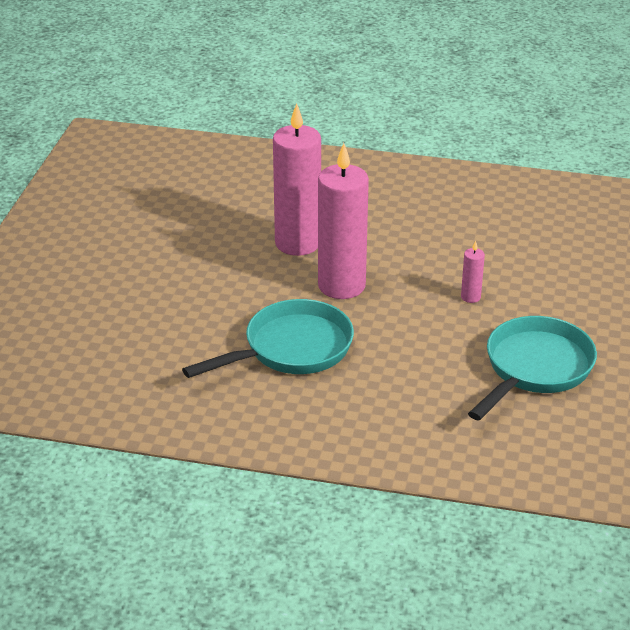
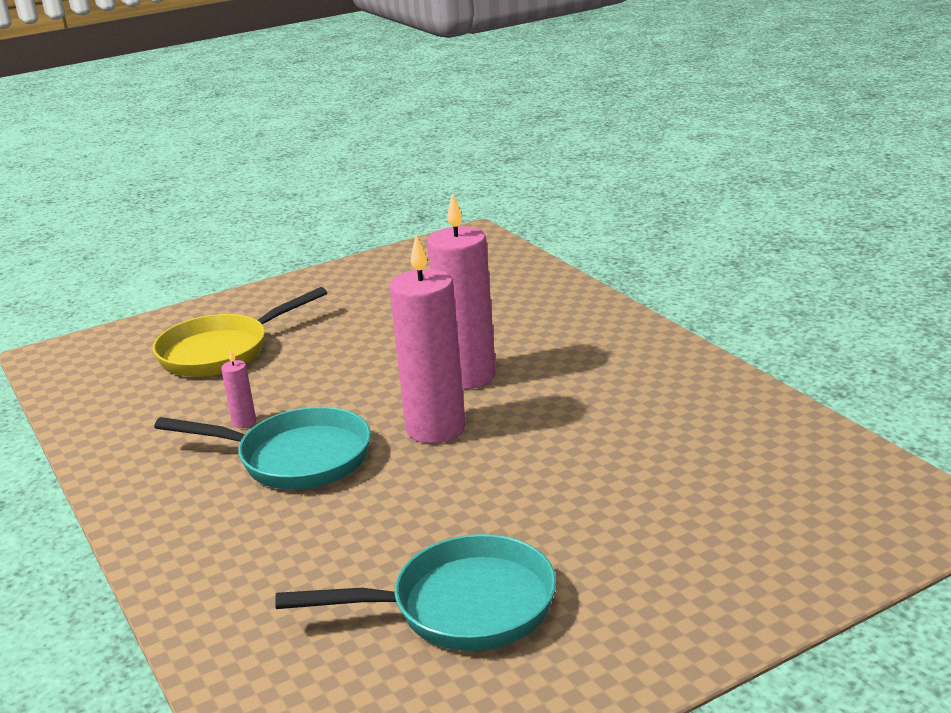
camera: 50 degrees right, 10 degrees down
pink candle [461,241,485,303] -> pink candle moved to [221,349,256,428]
none -> yellow pan [153,287,327,377]

